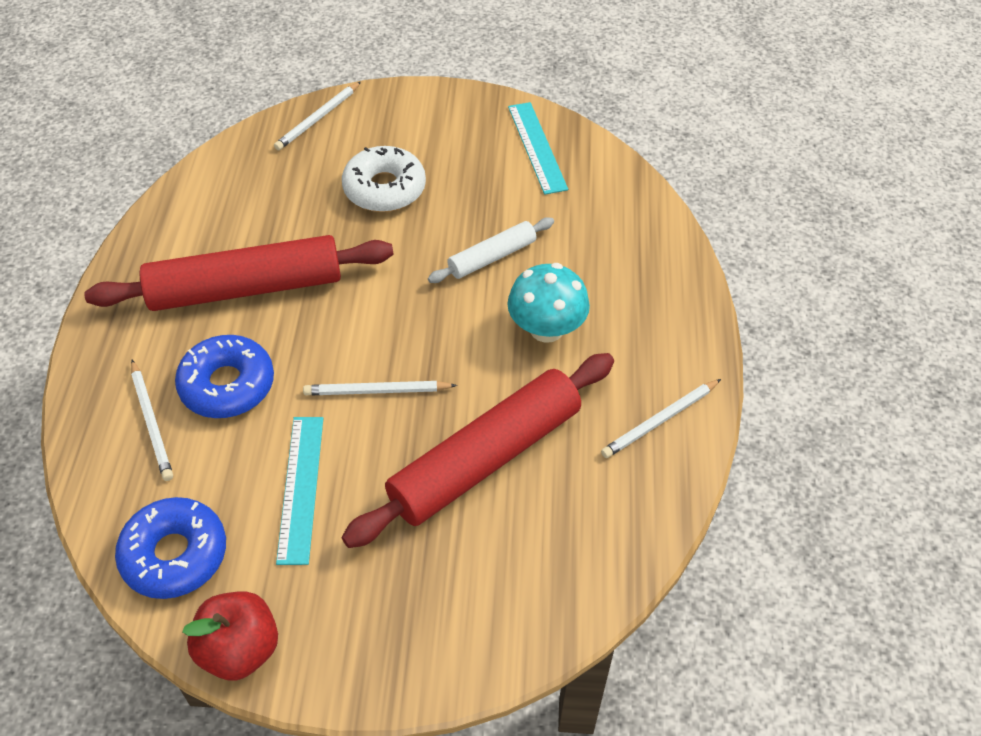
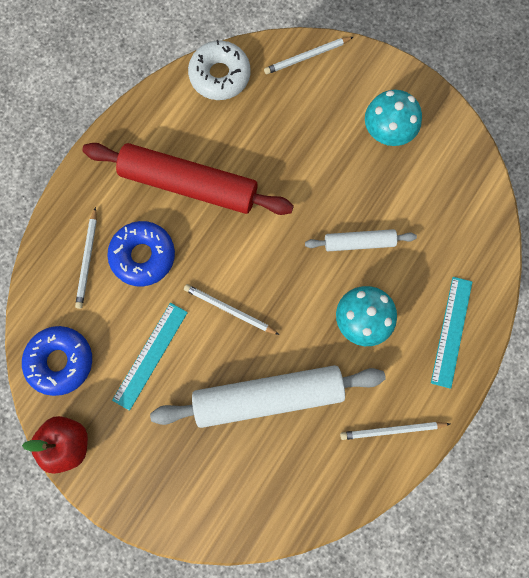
camera: 30 degrees right, 25 degrees up
red rolling pin [341,353,614,548] -> white rolling pin [150,365,386,428]
white donut [342,146,426,212] -> white donut moved to [188,40,251,100]
turquoise ruler [508,102,568,195] -> turquoise ruler moved to [431,277,472,389]
none -> turquoise mushroom [365,90,422,146]

